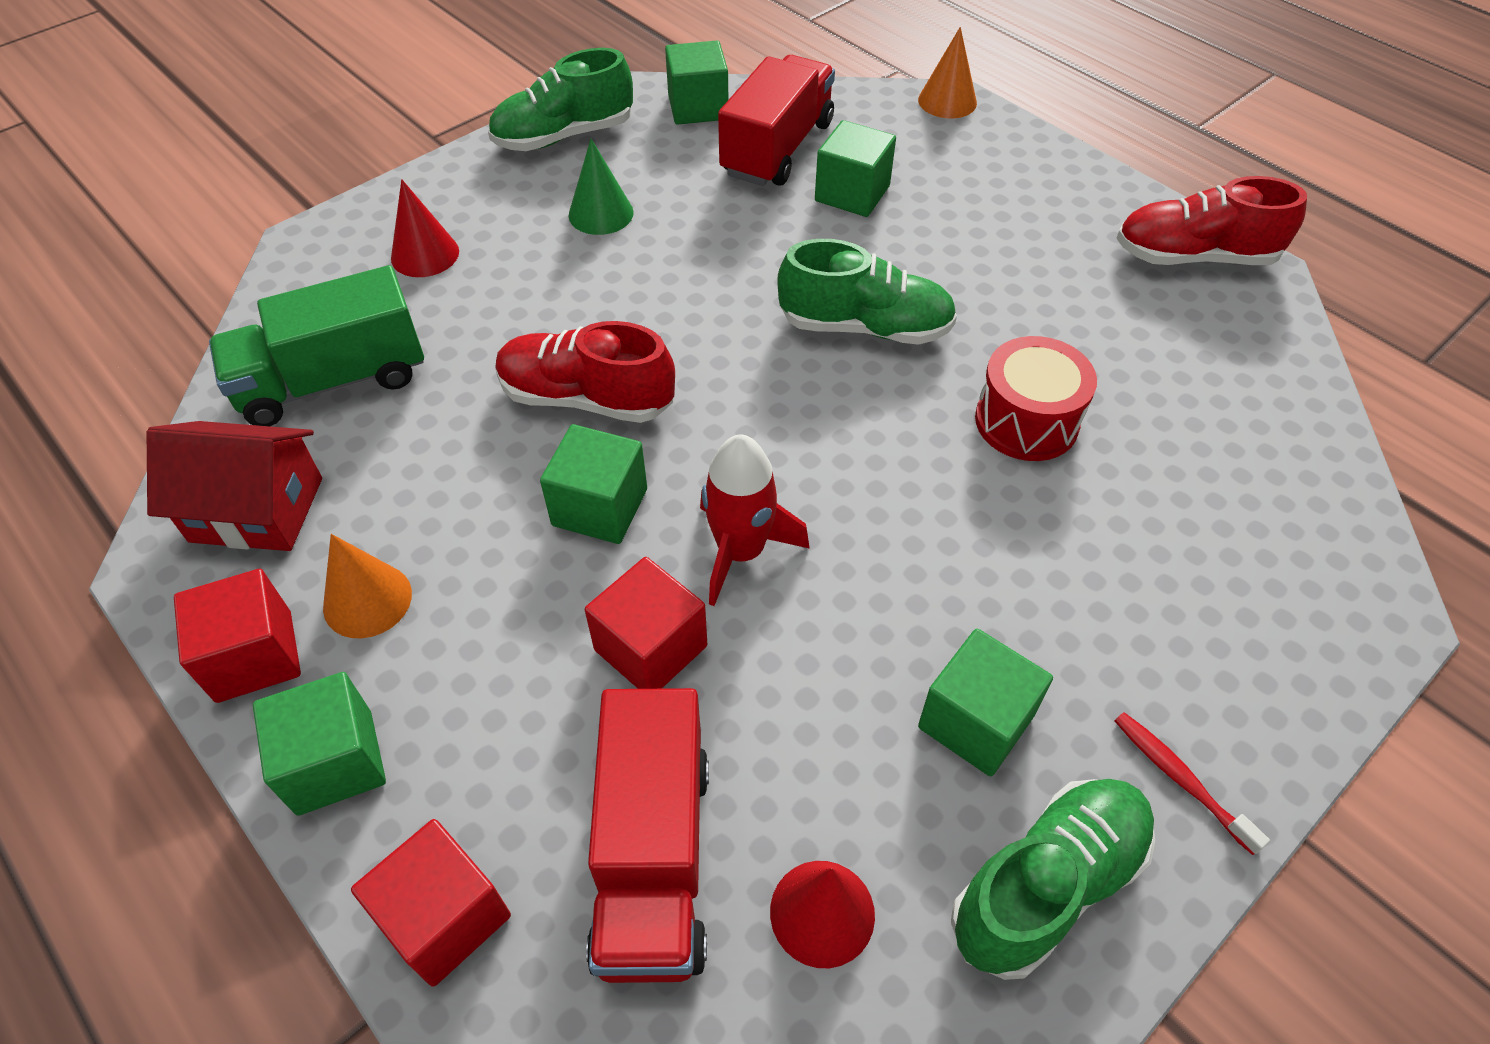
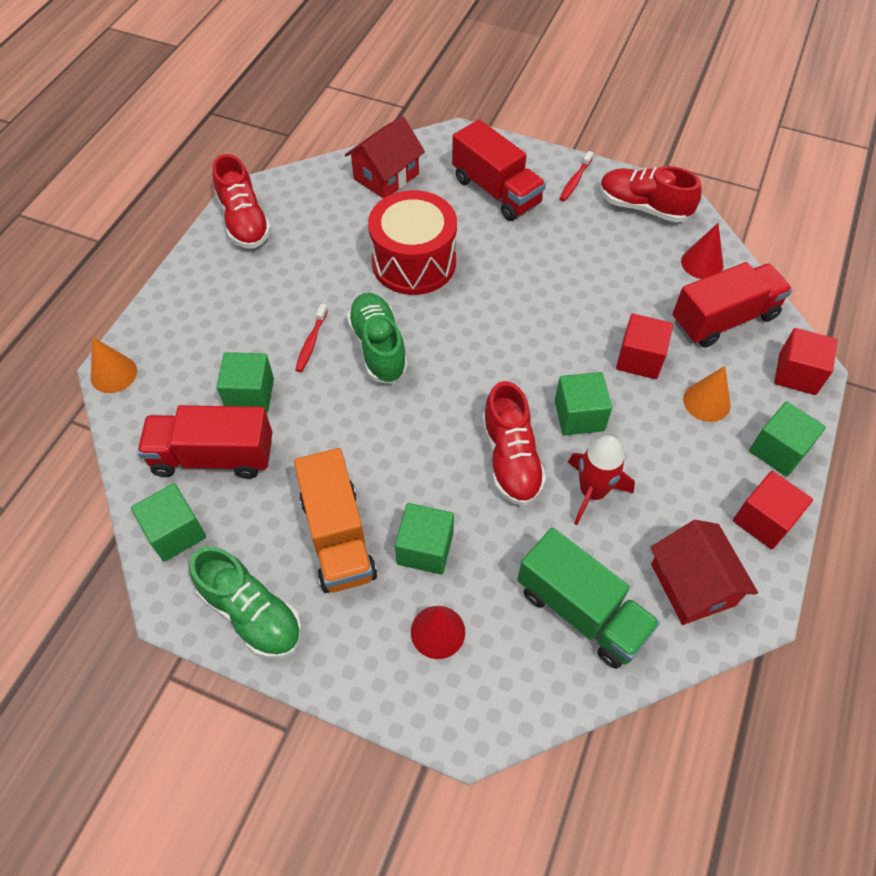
camera: 115 degrees left, 5 degrees up
orange cone [323,534,412,638] -> orange cone moved to [683,366,731,422]
green cone [569,139,634,235] -> orange truck [294,448,377,593]
red rocket [700,434,810,606] -> red rocket moved to [568,435,635,525]
green cube [918,629,1053,776] -> green cube moved to [395,503,454,574]
green shoe [951,779,1155,980] -> red shoe [600,166,702,223]
red drum [975,336,1097,461] -> red drum [368,190,457,295], size x1.51
none -> red toothbrush [295,304,328,372]
none -> red house [345,116,425,199]
none -> red truck [452,119,546,221]

